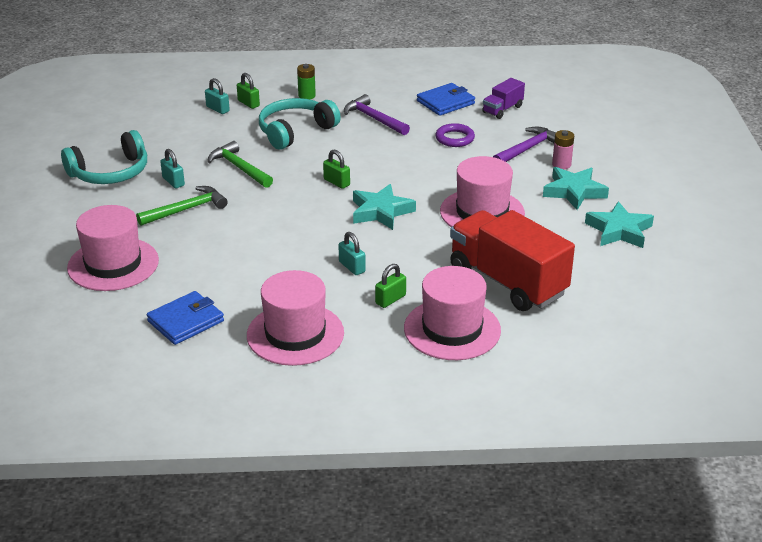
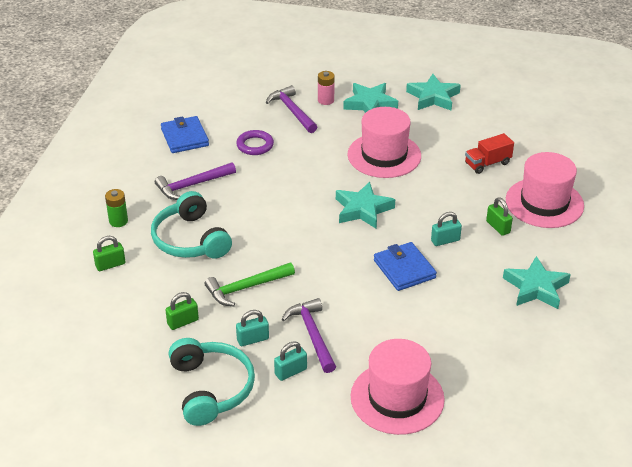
camera: 75 degrees left, 5 degrees up
green hammer [136,186,228,226] -> purple hammer [282,298,336,373]
blue wallet [147,291,224,345] -> blue wallet moved to [374,242,437,291]
turquoise padlock [205,78,230,114] -> turquoise padlock moved to [274,341,307,381]
pink hat [247,270,344,366] -> turquoise star [503,256,571,309]
green padlock [323,150,350,189] -> green padlock moved to [166,292,199,330]
red truck [450,210,575,311] -> red truck [465,133,514,174], size x0.46
purple truck [482,78,525,119] -> none

